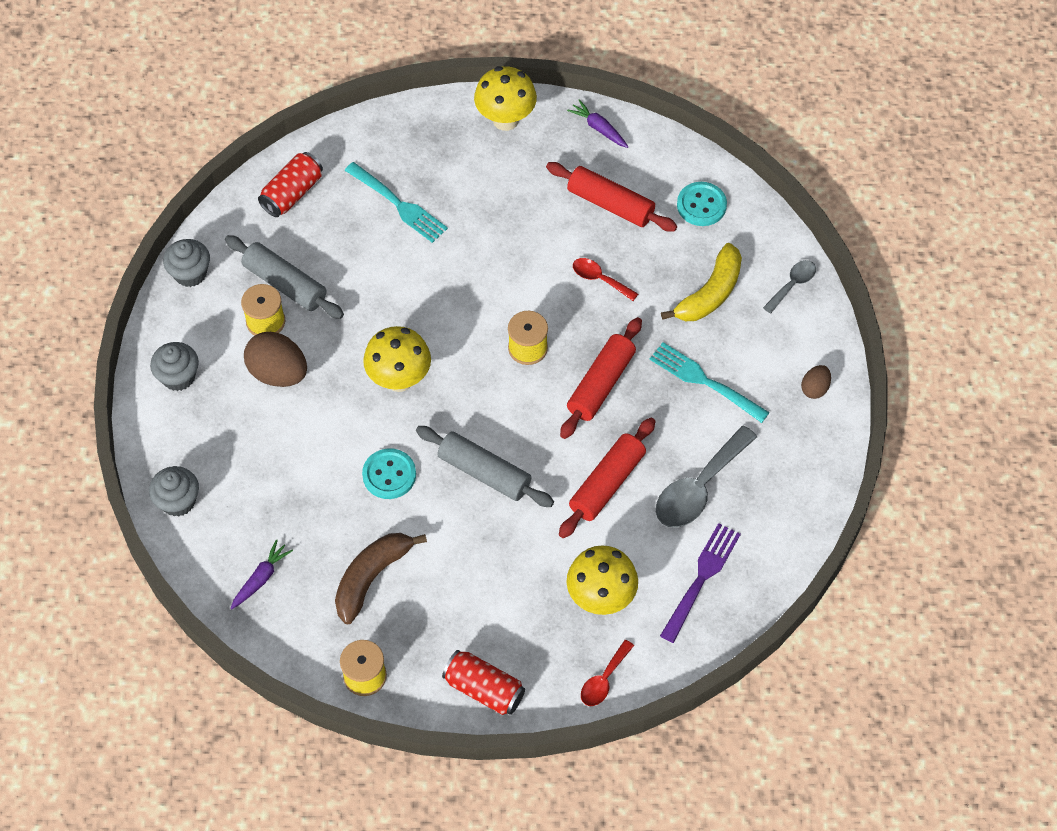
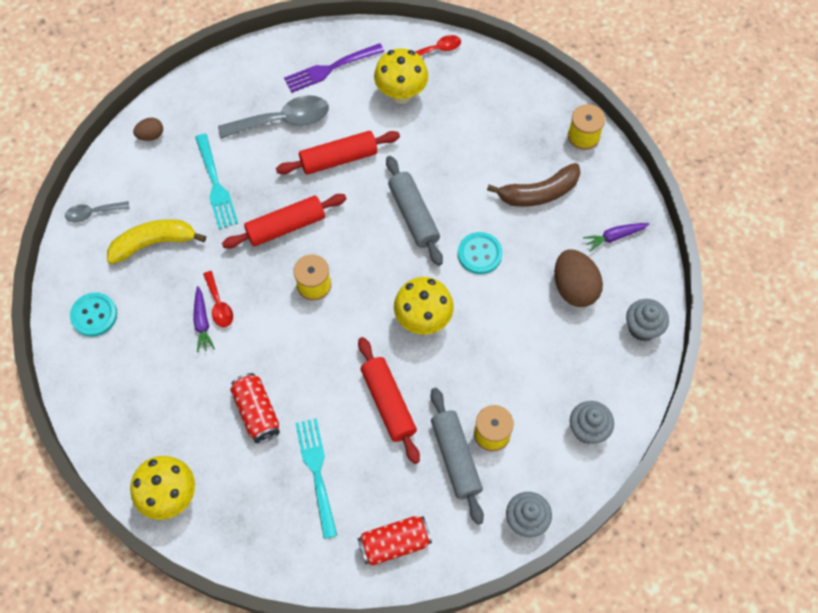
camera: 145 degrees left, 5 degrees up
brown egg [244,332,307,387] -> brown egg moved to [554,249,603,307]
red can [442,650,525,715] -> red can moved to [230,373,280,443]
red rolling pin [546,162,677,232] -> red rolling pin moved to [358,337,420,464]
purple carrot [567,99,628,148] -> purple carrot moved to [193,286,215,352]

